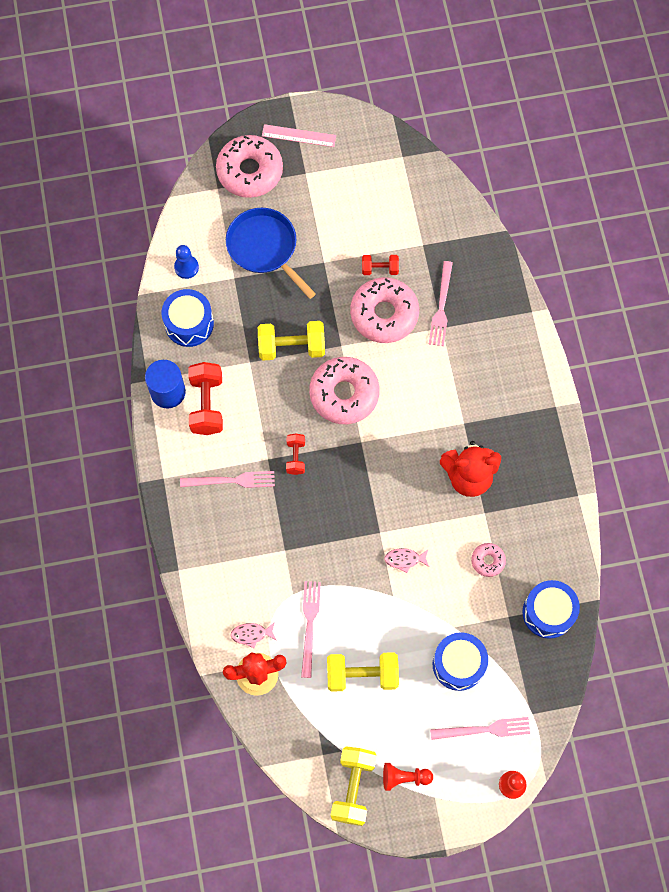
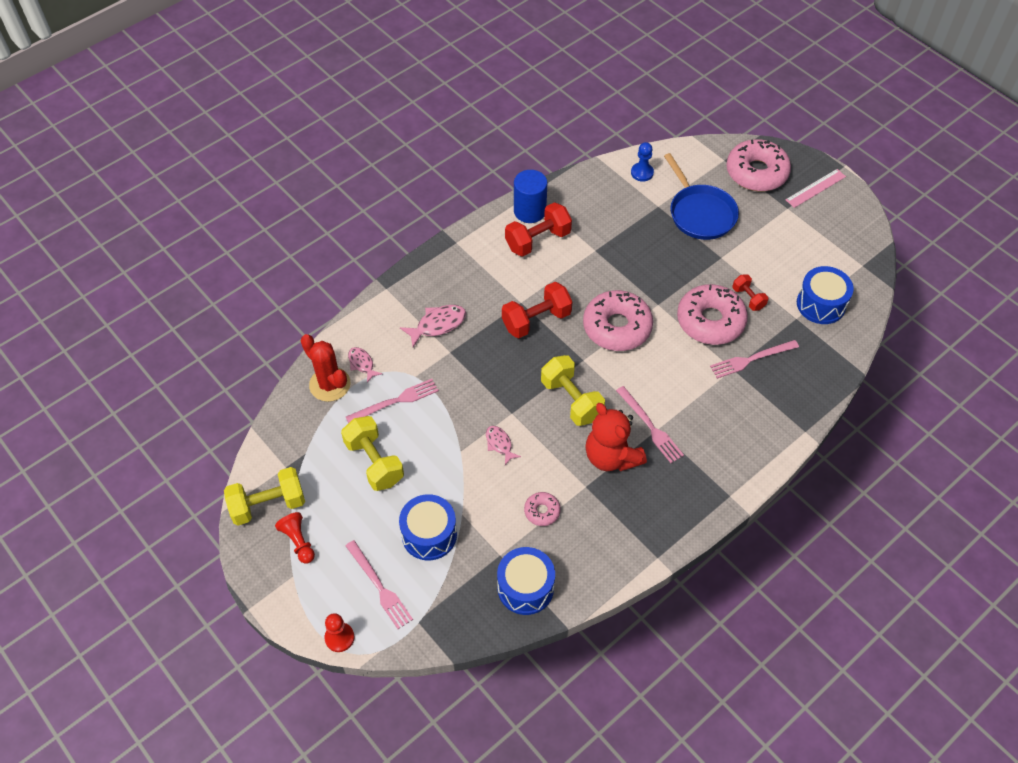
camera: 60 degrees right, 15 degrees down
blue drum [162,289,214,347] -> blue drum moved to [797,266,854,324]
pink fork [180,471,275,488] -> pink fork moved to [616,386,684,463]
blue pan [226,208,316,299] -> blue pan turned 135 degrees clockwise [664,153,739,240]
yellow dumbbell [258,321,325,360] -> yellow dumbbell moved to [541,355,605,426]
pink ruler [262,124,336,147] -> pink ruler turned 75 degrees clockwise [785,169,846,208]
red dumbbell [286,433,305,475] -> red dumbbell [502,282,572,338], size x1.77
none -> pink fish [400,305,466,347]

